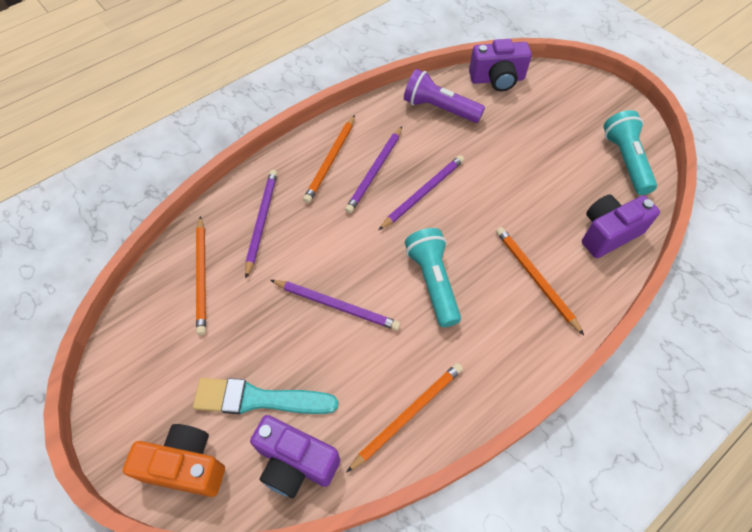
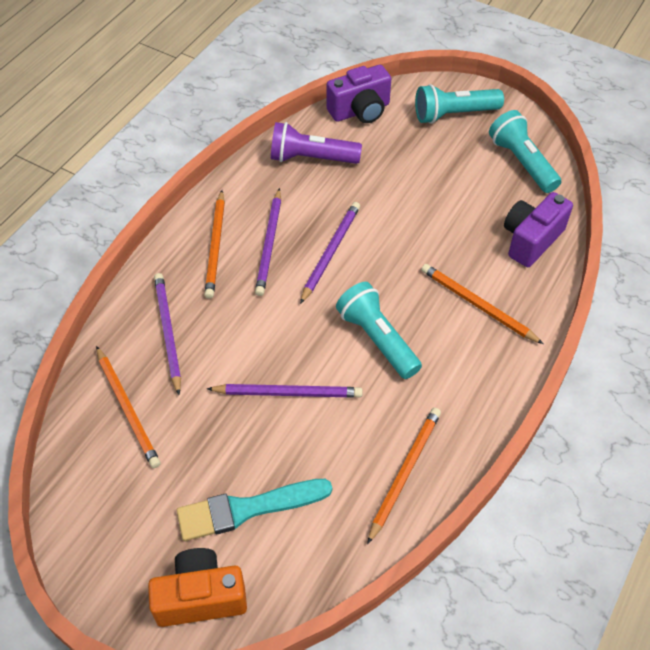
camera: 20 degrees left, 5 degrees down
purple camera [250,415,340,498] -> none
none -> turquoise flashlight [415,84,504,124]

